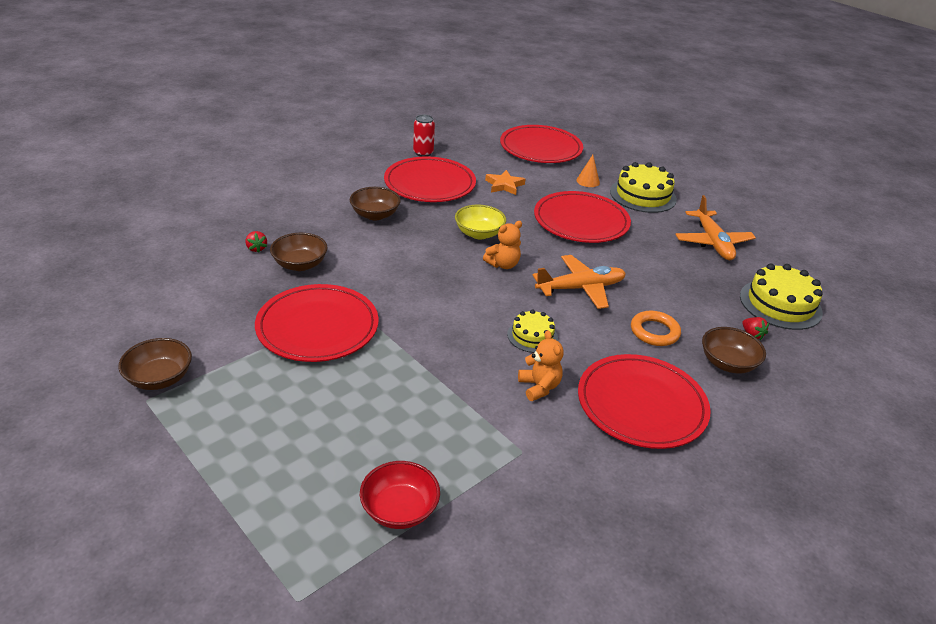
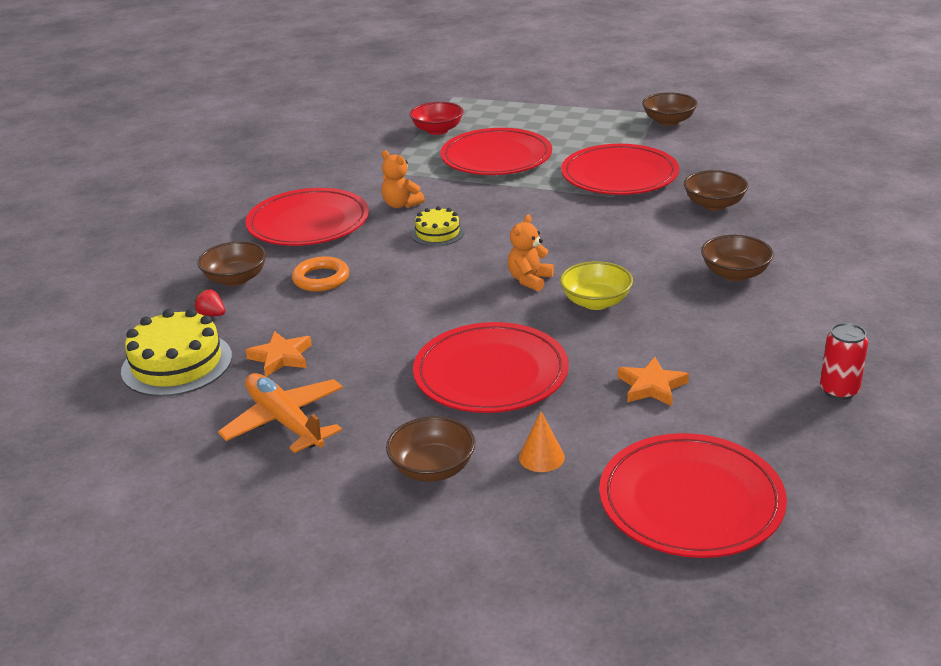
camera: 155 degrees right, 5 degrees down
red strawberry [245,231,267,253] -> none
red plate [384,156,476,202] -> red plate moved to [440,128,552,175]
orange plane [533,255,626,309] -> none
yellow cake [610,162,677,213] -> brown bowl [386,416,475,482]
none -> orange star [245,331,312,377]

